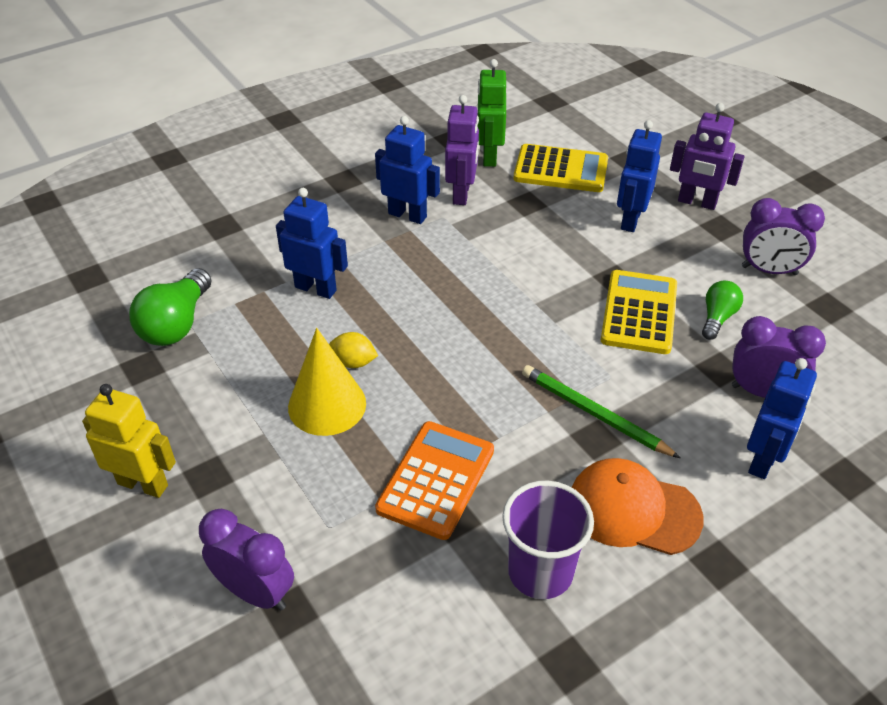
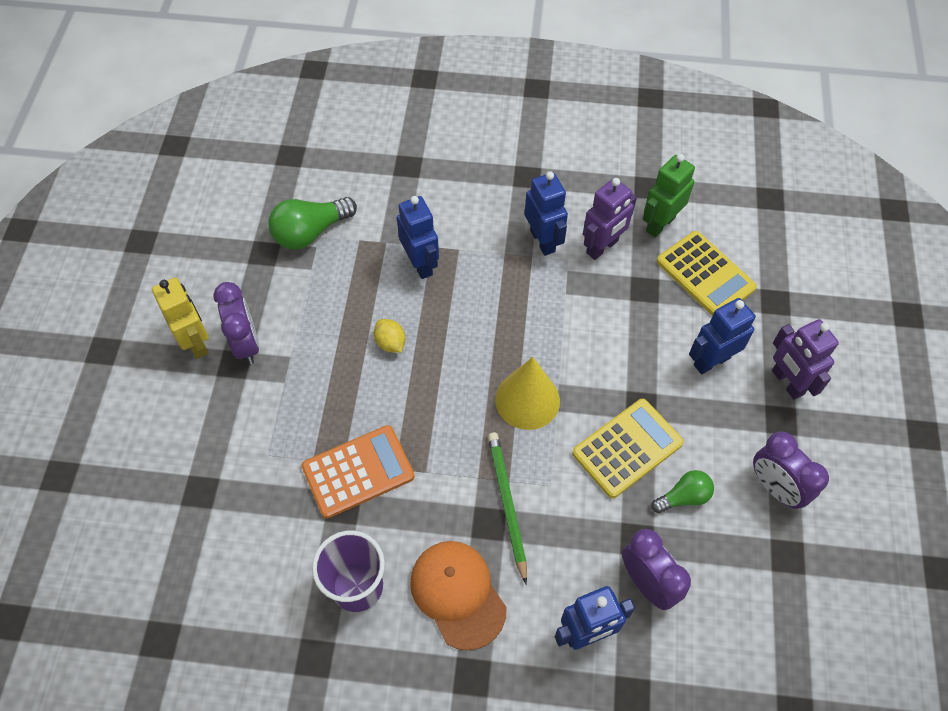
camera: 40 degrees right, 15 degrees up
purple clock [199,509,294,611] -> purple clock moved to [213,282,259,364]
yellow cone [288,328,366,436] -> yellow cone moved to [495,357,560,430]

